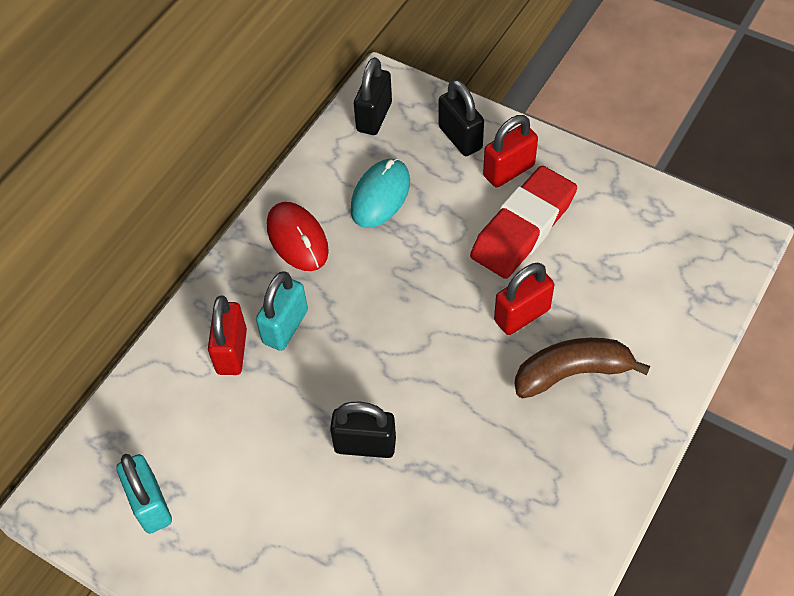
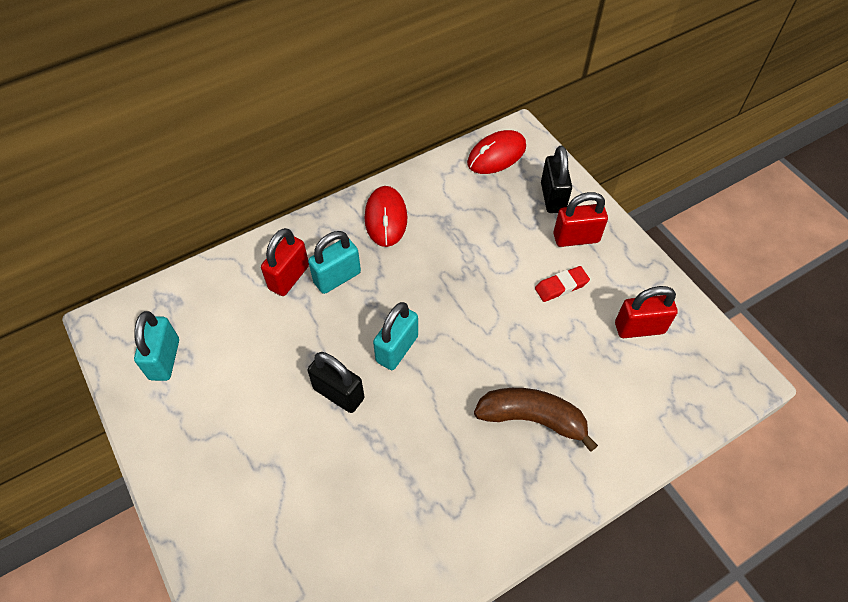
camera: 25 degrees right, 0 degrees up
turquoise mouse [351,159,410,228] -> none
black padlock [354,57,392,135] -> red mouse [467,130,526,174]
red eraser [470,166,577,279] -> red eraser [535,266,590,302], size x0.48
red padlock [494,263,554,335] -> red padlock moved to [615,286,678,338]
none -> turquoise padlock [373,302,418,370]

